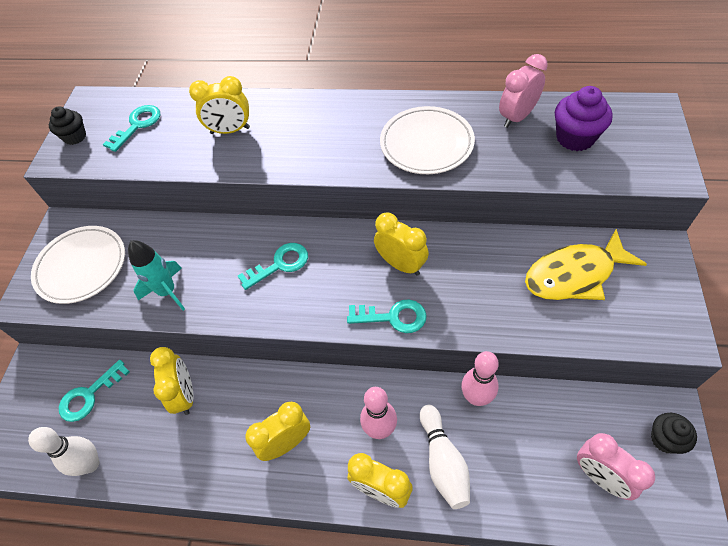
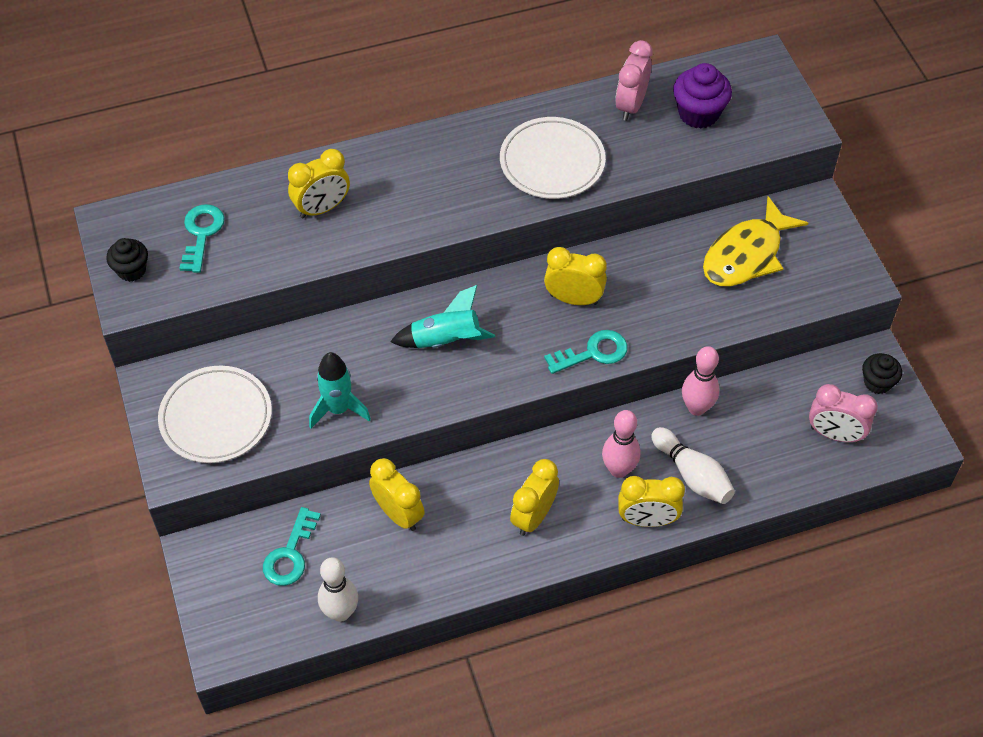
camera: 30 degrees left, 0 degrees up
turquoise key [238,243,308,290] -> turquoise rocket [390,285,495,348]

